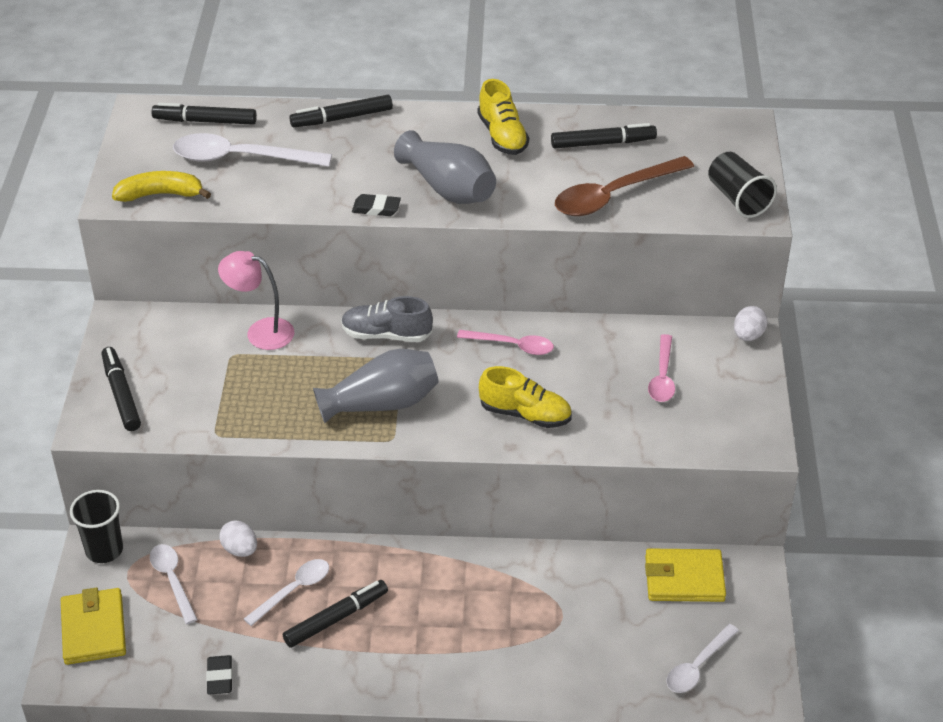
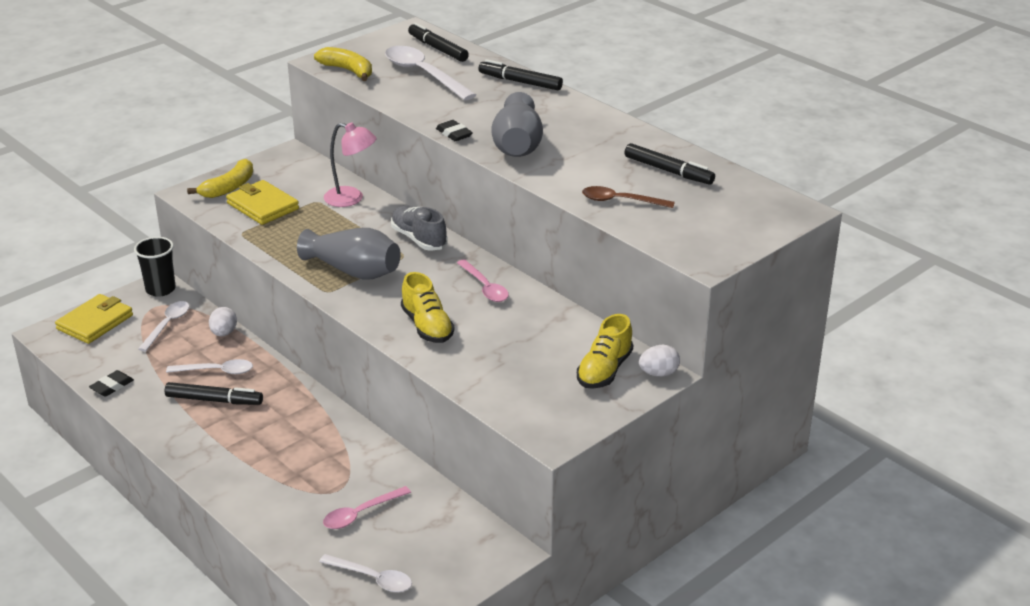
camera: 45 degrees right, 10 degrees down
black marker [102,347,141,431] -> yellow banana [187,159,253,198]
pink lamp [218,251,294,350] -> pink lamp turned 135 degrees clockwise [324,122,377,207]
yellow shoe [478,79,529,155] -> yellow shoe moved to [577,314,633,389]
brown spoon [555,156,694,216] -> brown spoon [582,186,675,208], size x0.61
yellow wallet [645,548,726,602] -> yellow wallet moved to [226,180,299,225]
pink spoon [648,334,675,402] -> pink spoon moved to [323,486,411,529]
white spoon [667,624,739,693] -> white spoon turned 150 degrees counterclockwise [319,554,412,593]
black cup [708,152,777,218] -> none

